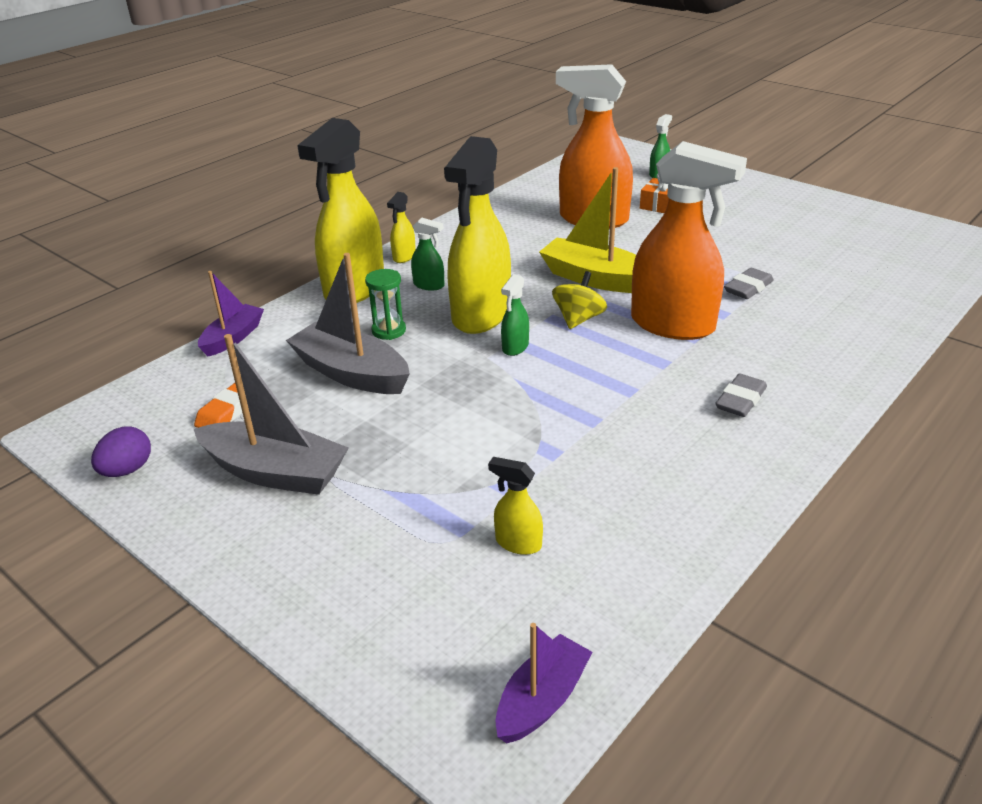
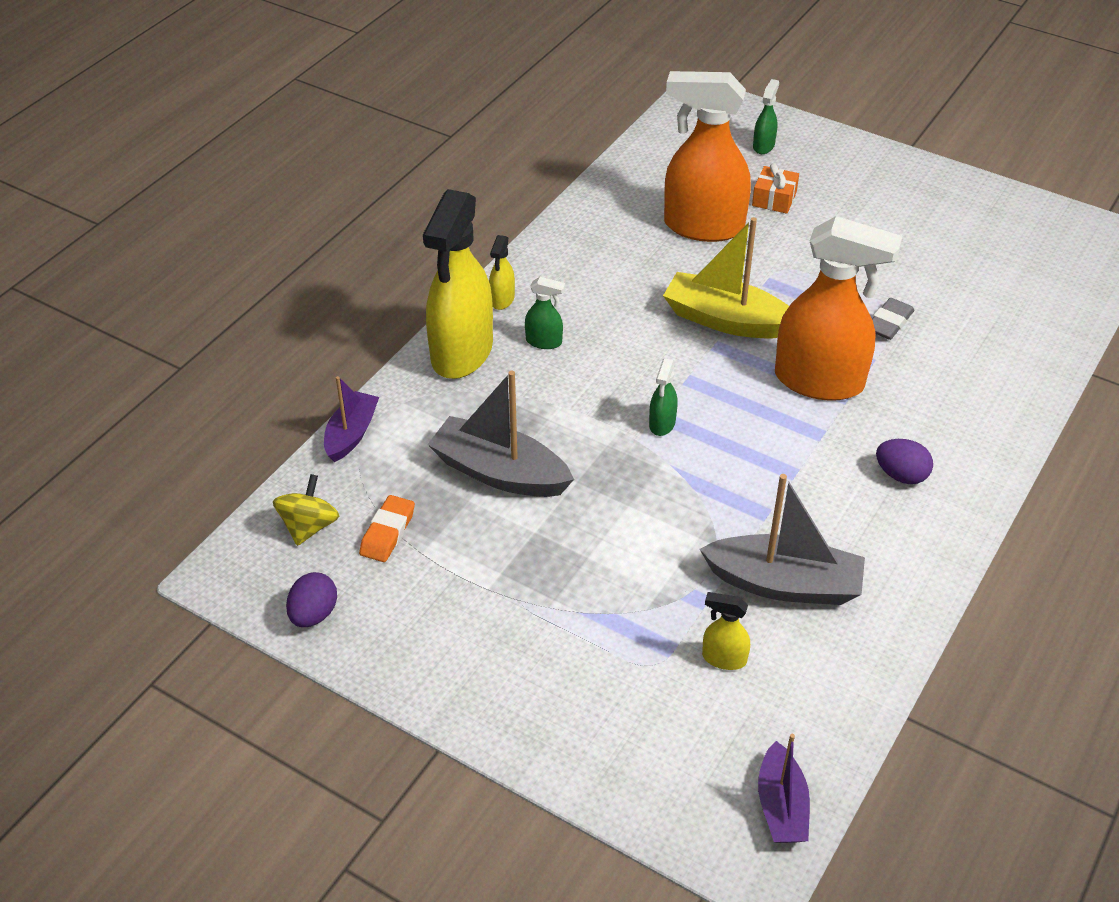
camera: 10 degrees left, 10 degrees up
grey boat [194,334,348,495] -> grey boat moved to [700,474,865,605]
green hourglass [365,269,406,340] -> none
yellow spray bottle [444,136,511,334] -> none
purple boat [495,623,592,743] -> purple boat turned 150 degrees clockwise [758,734,810,843]
yellow spinning top [552,271,607,329] -> yellow spinning top moved to [273,474,339,546]
grey eraser [715,374,767,417] -> purple egg [876,439,933,484]

